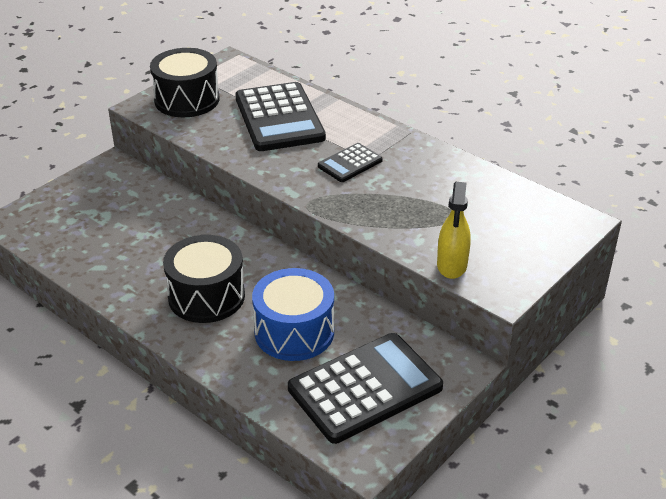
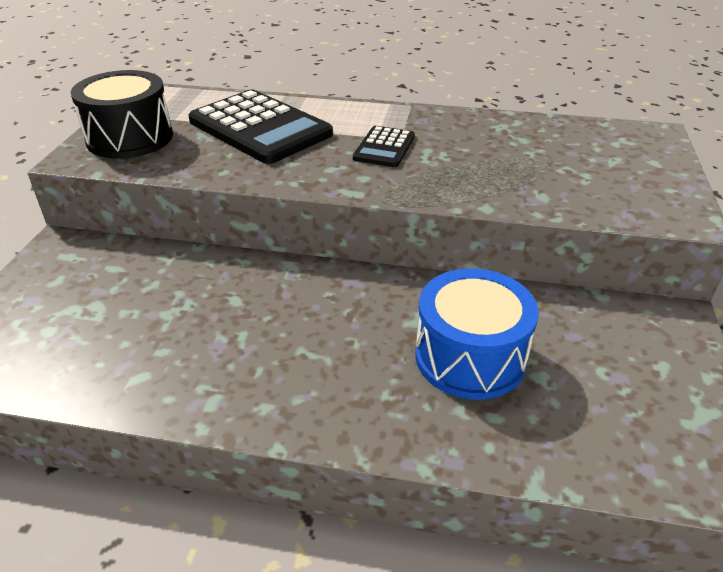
camera: 30 degrees left, 0 degrees up
black drum [163,235,245,323] -> none
black calculator [288,333,443,444] -> none
yellow spray bottle [437,182,471,279] -> none

